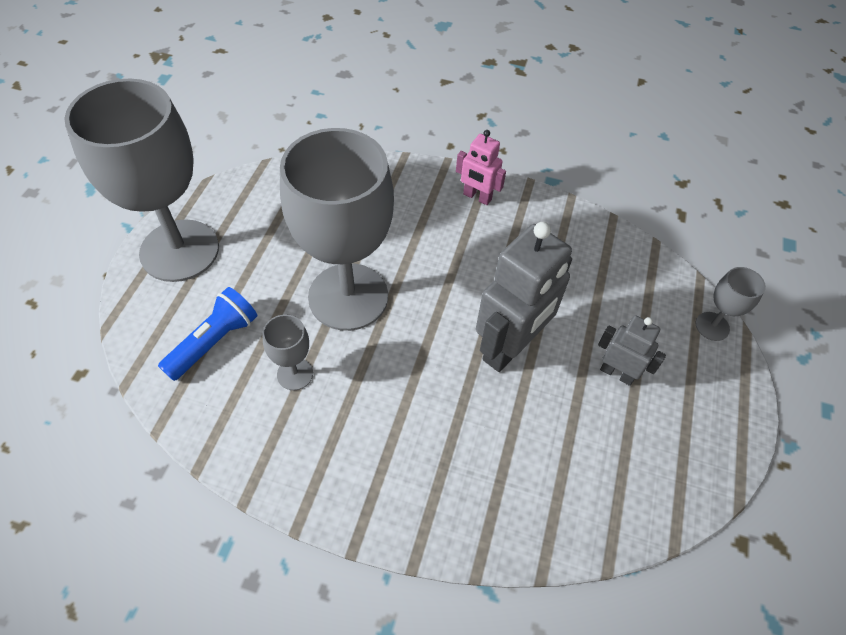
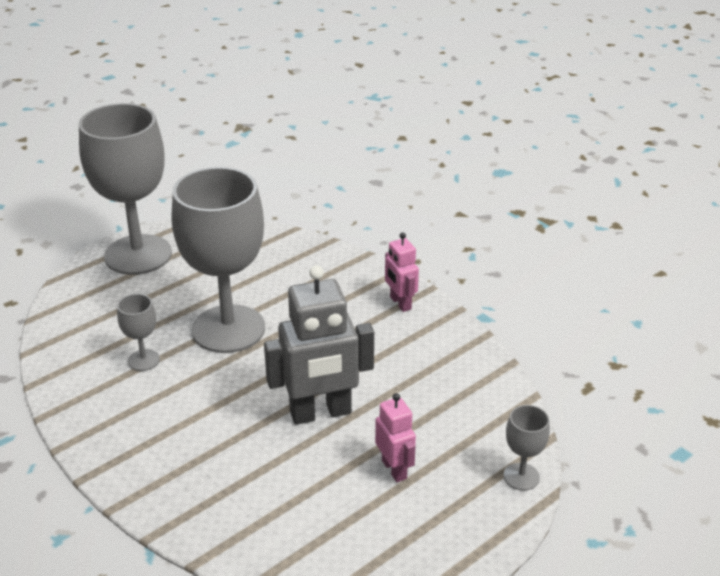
camera: 35 degrees right, 20 degrees down
blue flashlight [158,287,257,381] -> none
grey robot [598,315,666,386] -> pink robot [375,393,416,482]

